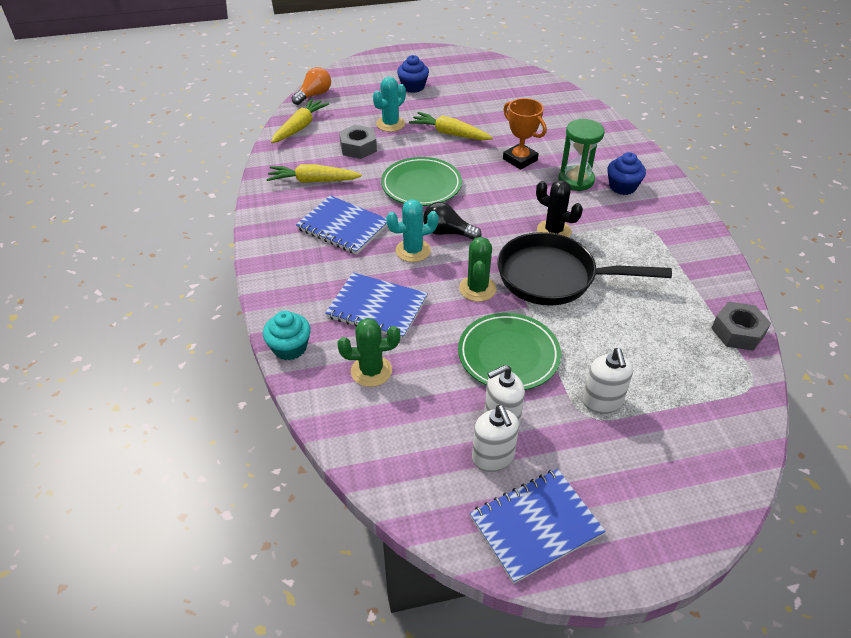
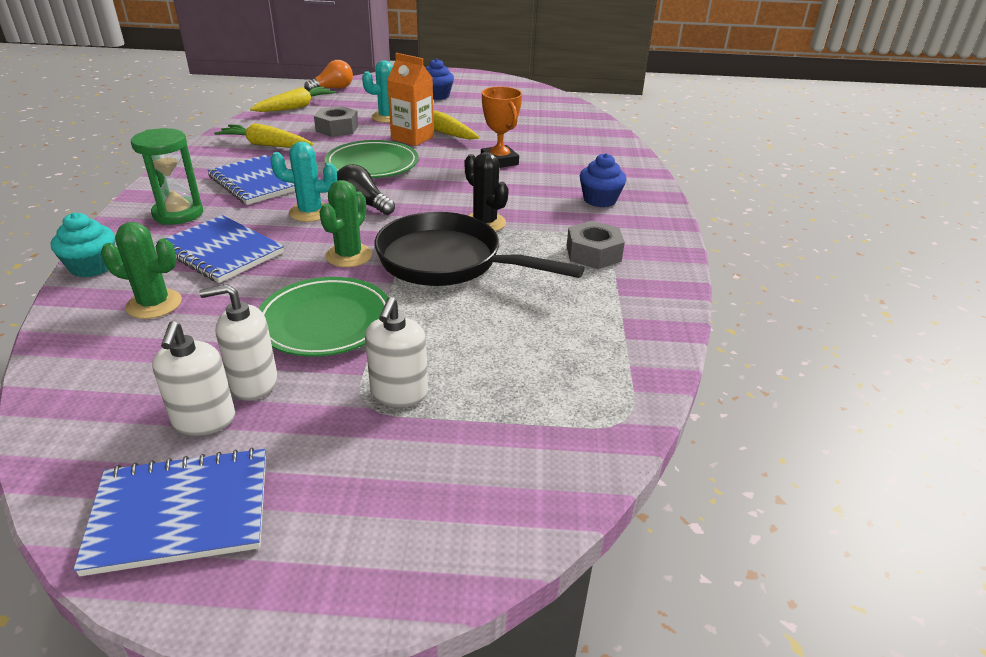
camera: 15 degrees right, 10 degrees down
green hourglass [559,119,605,191] -> green hourglass moved to [131,128,203,225]
grey nut [711,302,771,351] -> grey nut moved to [567,221,625,269]
none -> orange carton [387,53,434,146]

